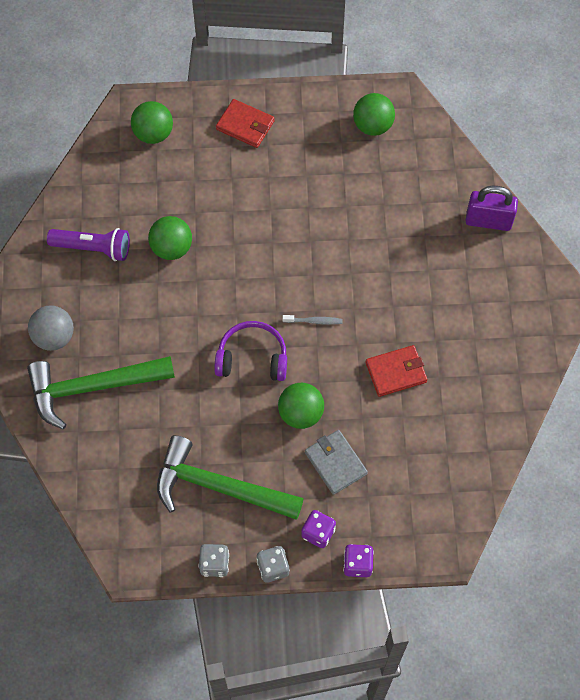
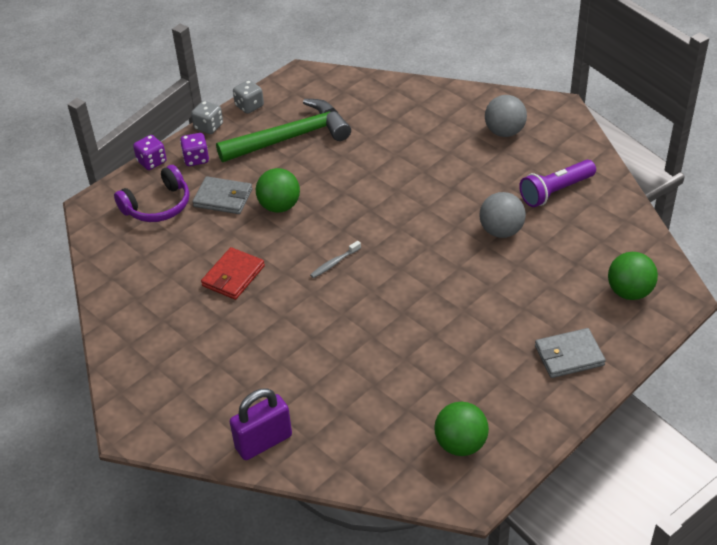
camera: 140 degrees right, 20 degrees down
green hammer [27,356,175,429] -> none
green ball [148,216,192,260] -> grey ball [480,192,526,238]
purple headphones [214,321,287,381] -> purple headphones moved to [114,165,189,222]
red wallet [216,99,275,148] -> grey wallet [535,328,606,378]

